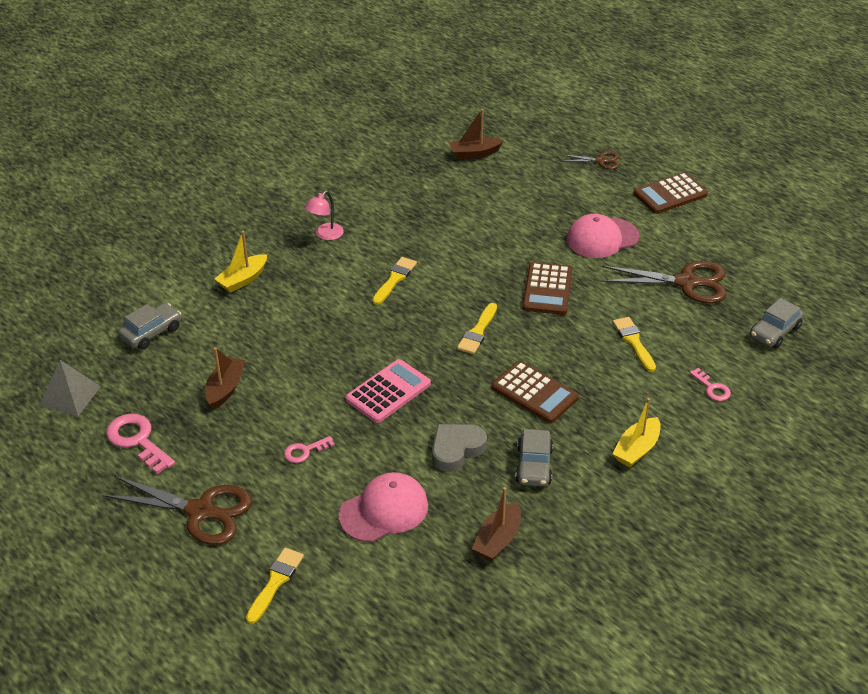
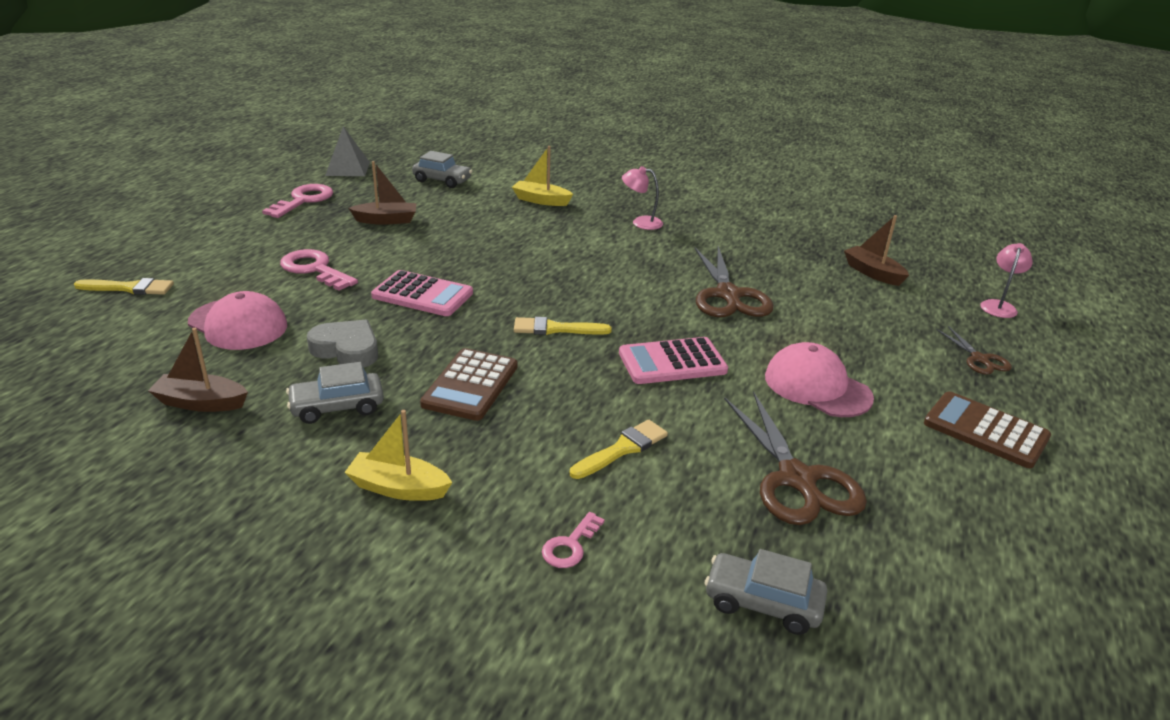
camera: 65 degrees right, 10 degrees down
brown scissors [103,476,252,545] -> brown scissors moved to [695,246,774,317]
pink key [284,436,335,463] -> pink key [280,249,358,291], size x1.76
yellow brush [372,257,417,305] -> none
brown calculator [522,262,572,315] -> pink calculator [619,337,728,384]
none -> pink lamp [980,243,1033,318]

